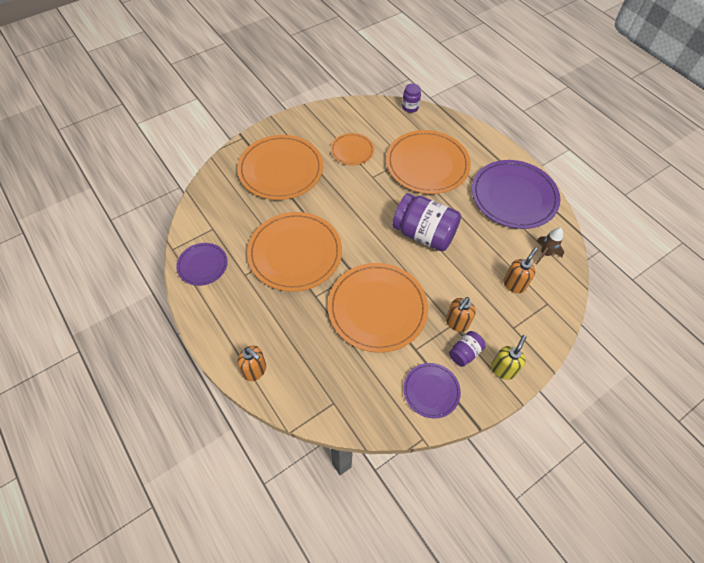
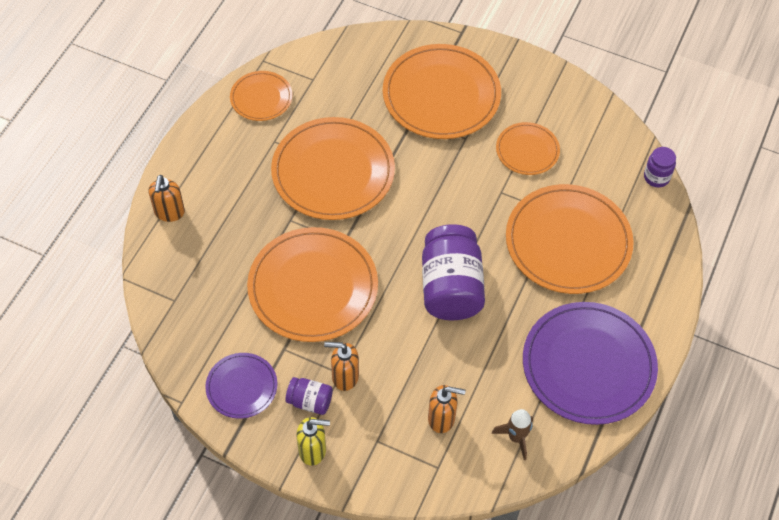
camera: 60 degrees right, 0 degrees up
purple plate [176,243,228,286] -> orange plate [230,71,293,121]

